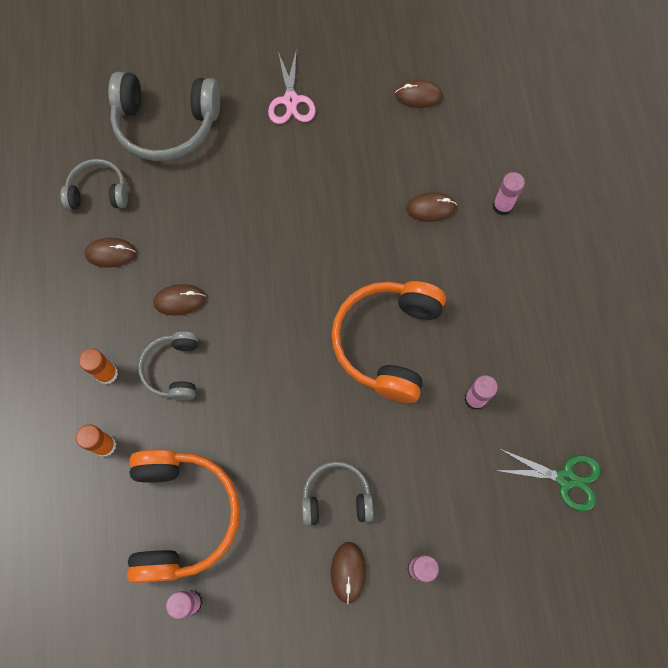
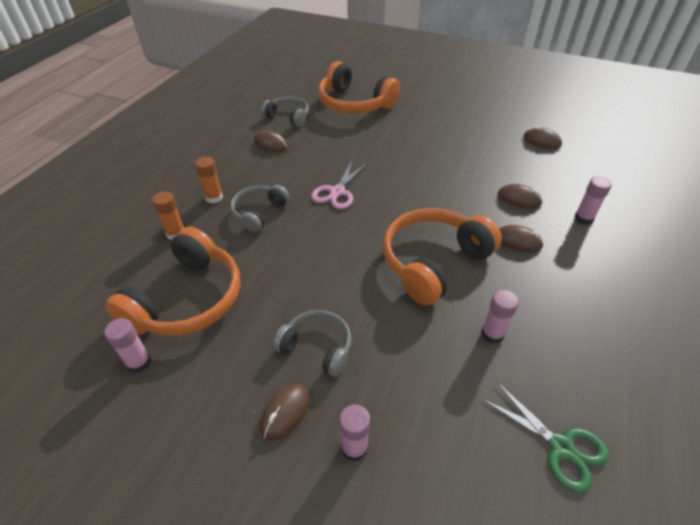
camera: 30 degrees right, 25 degrees down
grey headphones [108,72,220,161] -> orange headphones [318,61,400,114]
brown mouse [153,284,206,316] -> brown mouse moved to [499,225,544,252]
pink scissors [268,52,316,124] -> pink scissors moved to [311,161,367,209]

